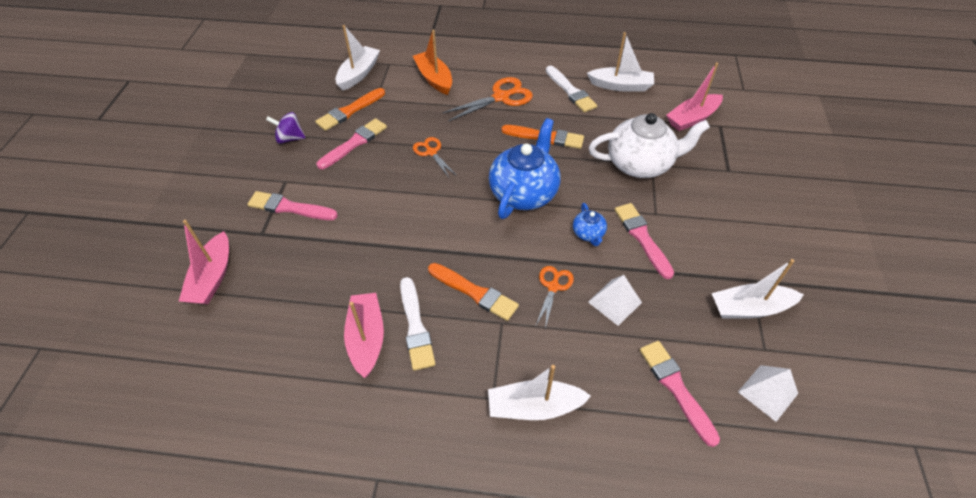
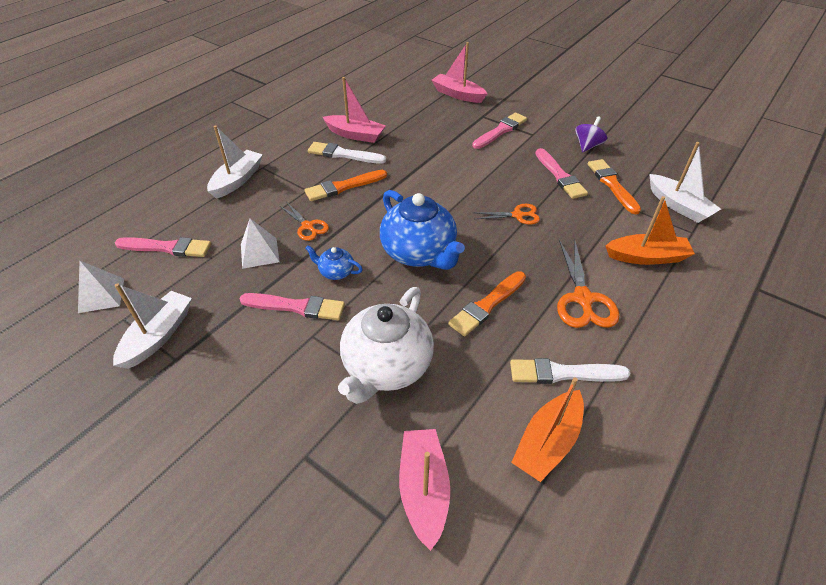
camera: 120 degrees right, 5 degrees down
white boat [587,32,654,92] -> orange boat [511,377,584,482]

